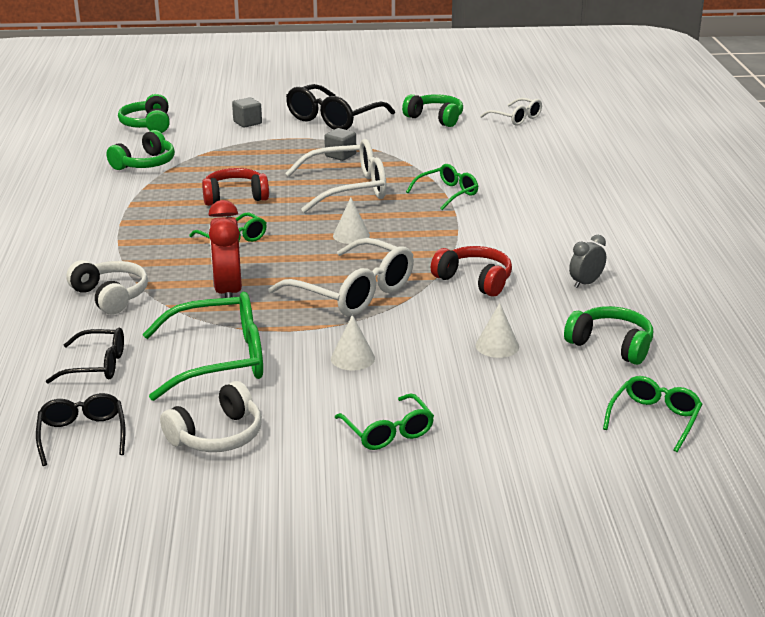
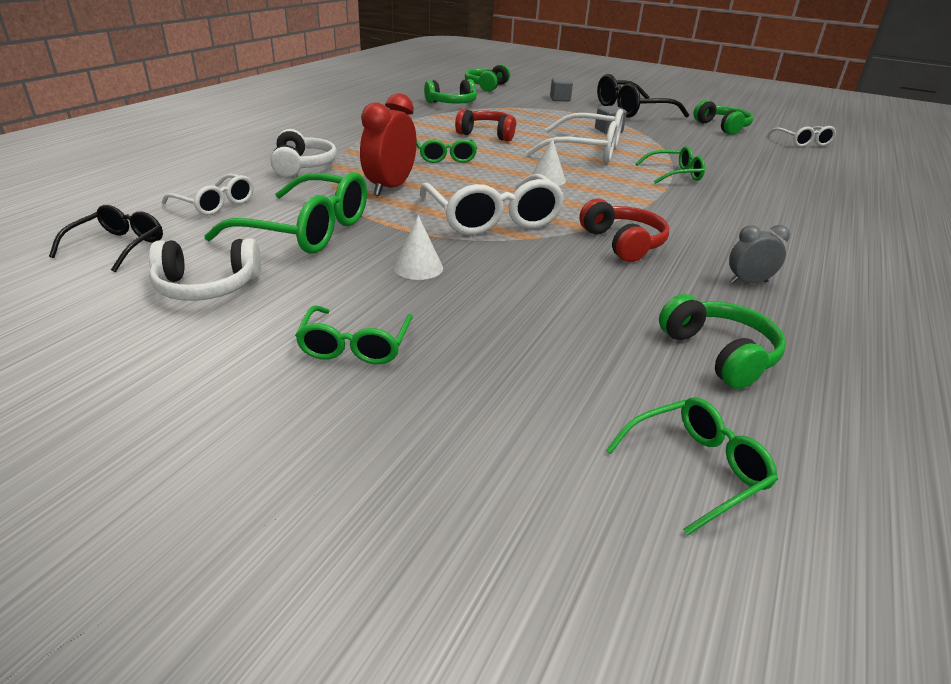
camera: 30 degrees right, 5 degrees up
black glasses [46,328,124,384] -> white glasses [162,174,254,215]
white cone [476,303,519,358] -> none

